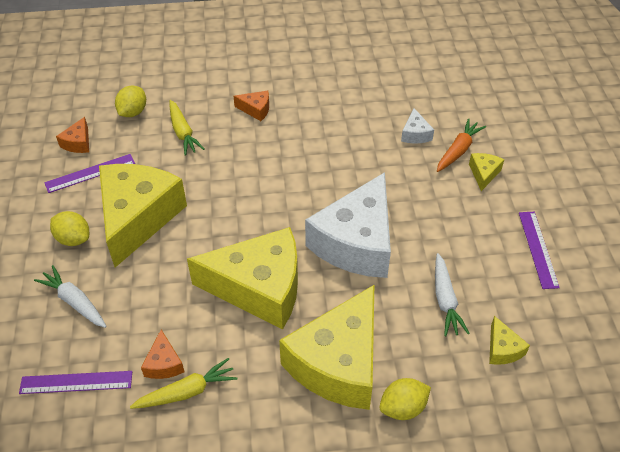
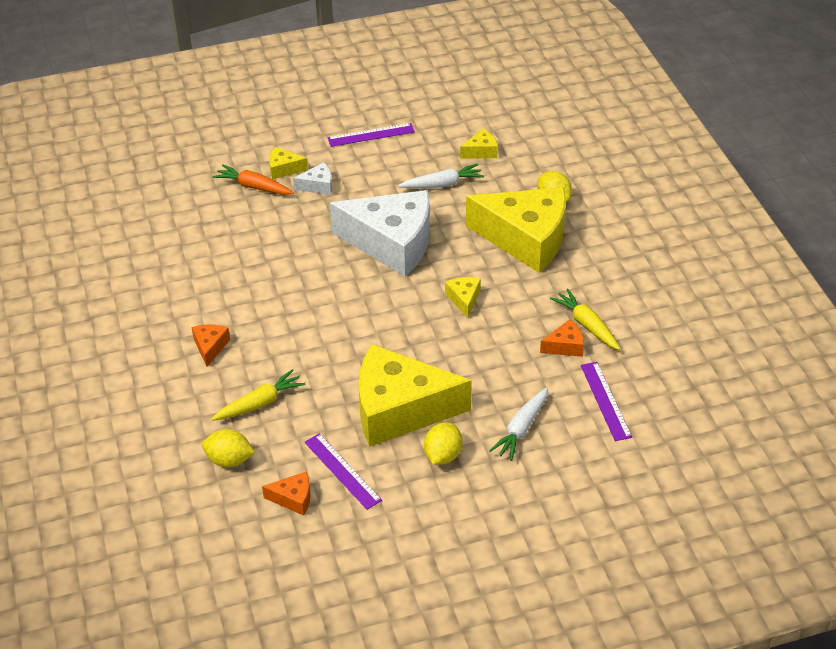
camera: 100 degrees left, 5 degrees down
yellow cheese [187,227,298,330] -> yellow cheese [445,277,481,318], size x0.40
white cheese [401,108,434,144] -> white cheese moved to [293,162,332,195]

